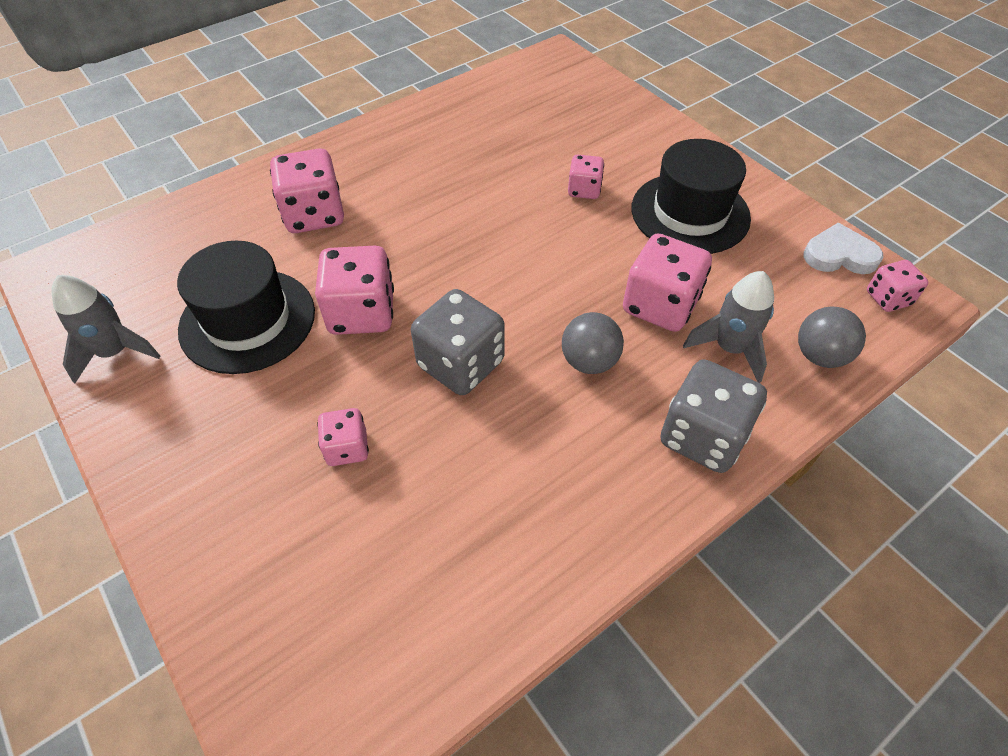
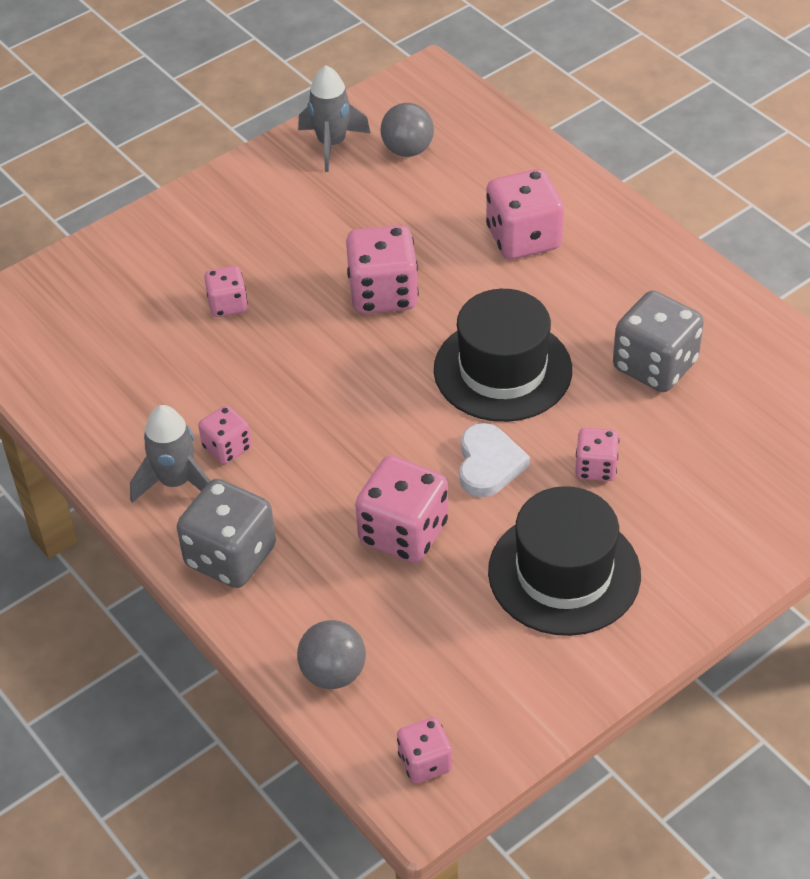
camera: 90 degrees right, 5 degrees down
black hat [177,241,315,374] -> black hat moved to [434,289,572,422]
grey dice [411,289,505,395] -> grey dice moved to [613,291,704,392]
grey ball [562,312,624,374] -> grey ball moved to [381,103,434,157]
grey rocket [683,271,774,383] -> grey rocket moved to [130,405,211,503]
white heart [803,223,883,274] -> white heart moved to [459,423,530,497]
none -> pink dice [198,405,252,464]

